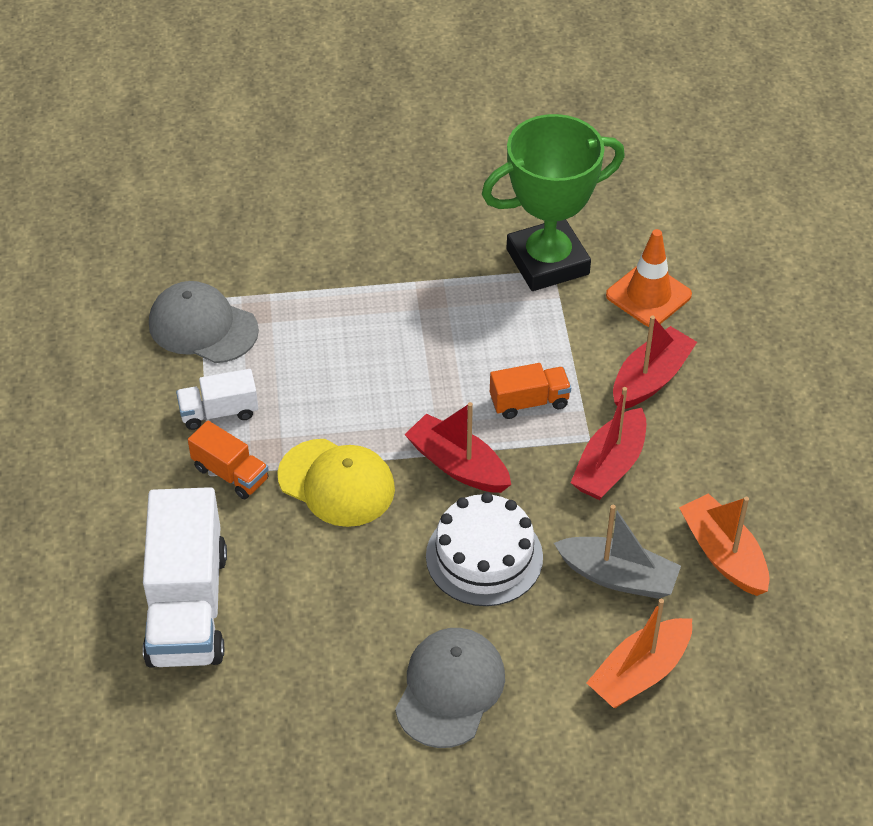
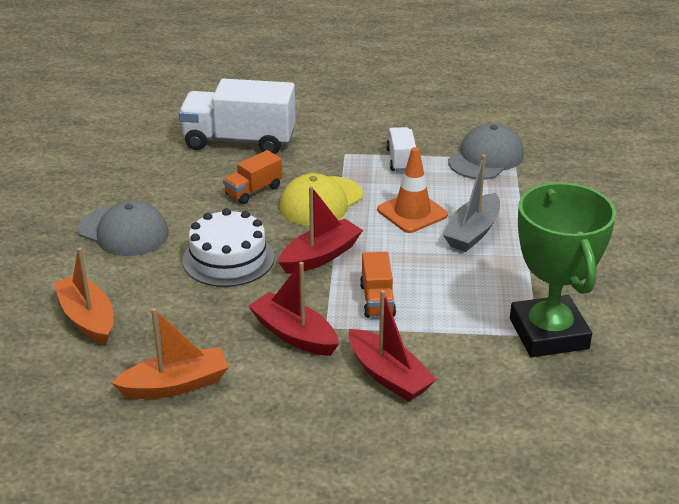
camera: 100 degrees right, 15 degrees down
orange truck [188,421,269,499] -> orange truck moved to [223,150,283,204]
grey boat [554,505,681,599] -> grey boat moved to [443,154,500,252]
orange traffic cone [606,229,692,327] -> orange traffic cone moved to [377,147,448,233]

